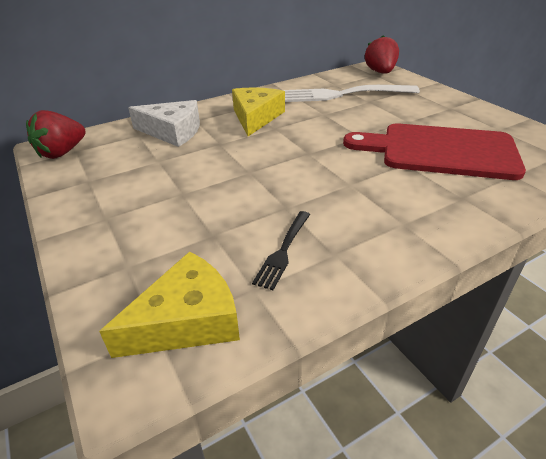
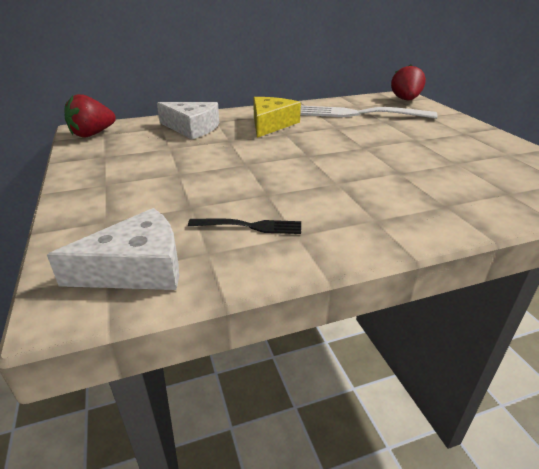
camera: 10 degrees right, 5 degrees down
yellow cheese [99,251,240,358] -> white cheese [47,208,179,290]
black fork [252,211,310,290] -> black fork turned 120 degrees counterclockwise [188,218,301,234]
red cutting board [343,123,526,180] -> none

